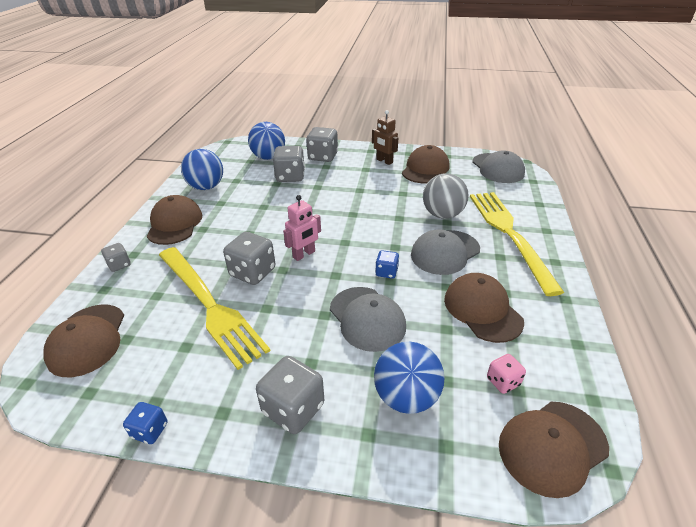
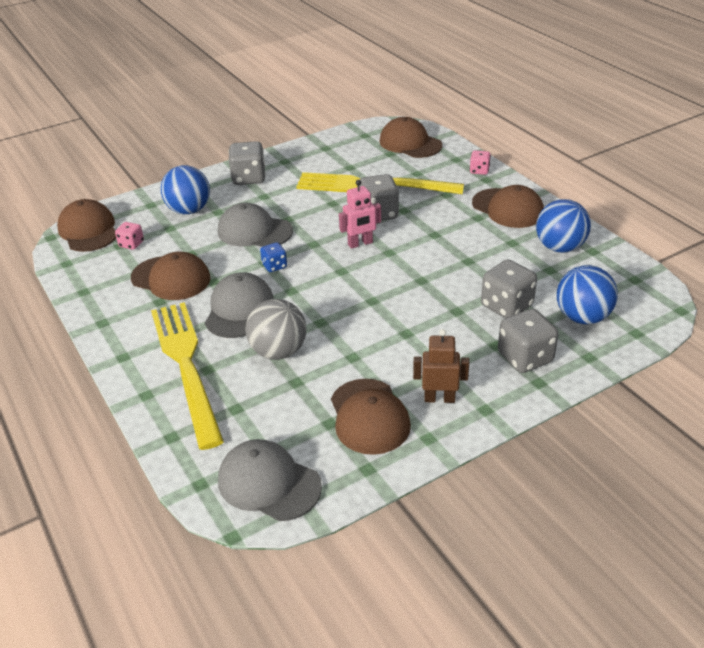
camera: 140 degrees right, 0 degrees up
grey dice [101,243,131,272] -> pink dice [470,150,491,175]
blue dice [123,402,168,444] -> none
pink robot [283,195,321,261] -> pink robot turned 120 degrees counterclockwise [339,180,381,249]
yellow fork [470,192,565,296] -> yellow fork turned 150 degrees counterclockwise [151,302,224,450]
brown cap [499,402,609,498] -> brown cap turned 45 degrees counterclockwise [57,199,116,252]

